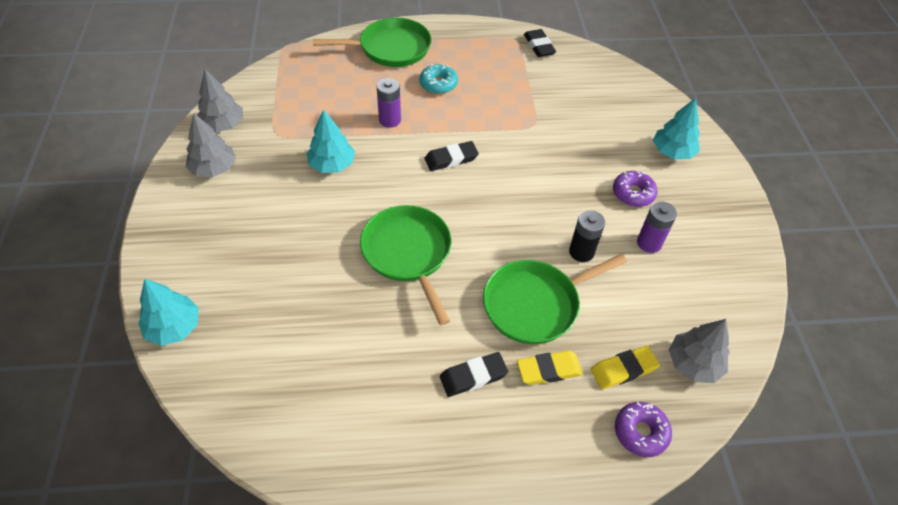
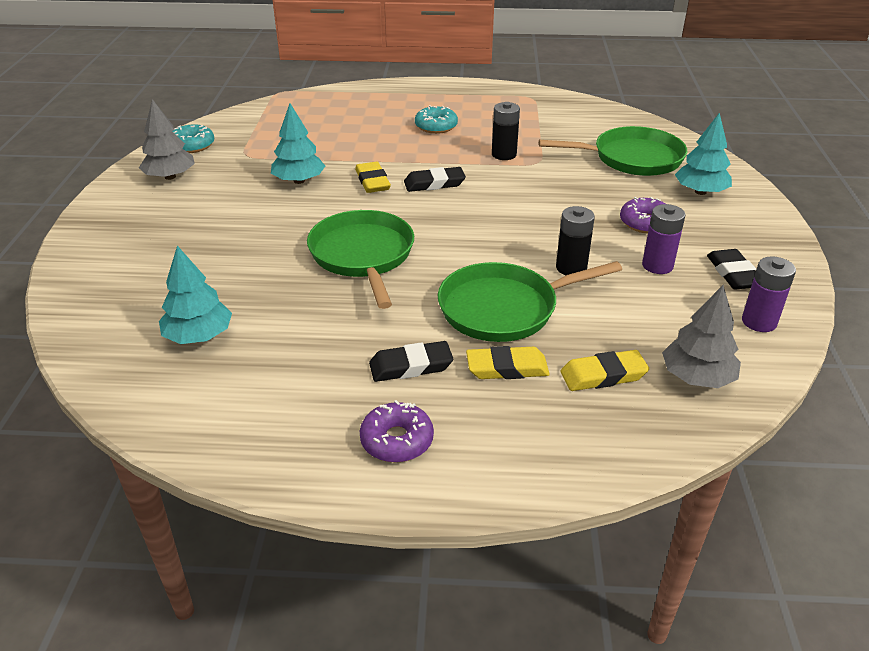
camera: 10 degrees right, 15 degrees down
turquoise tree [138,279,199,346] -> turquoise tree moved to [159,246,232,344]
grey tree [198,69,243,132] -> turquoise donut [172,124,214,153]
green pan [313,18,431,67] -> green pan moved to [539,126,687,176]
purple battery [377,78,401,128] -> purple battery moved to [742,256,796,332]
black eraser [524,29,556,57] -> black eraser moved to [707,249,756,290]
purple donut [615,402,672,457] -> purple donut moved to [360,400,434,463]
none -> yellow eraser [355,162,391,193]
none -> black battery [492,102,520,160]

